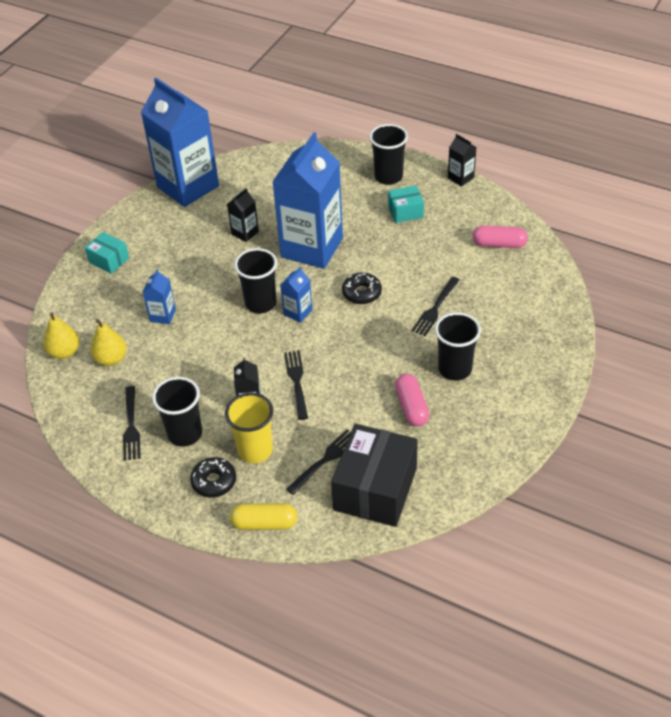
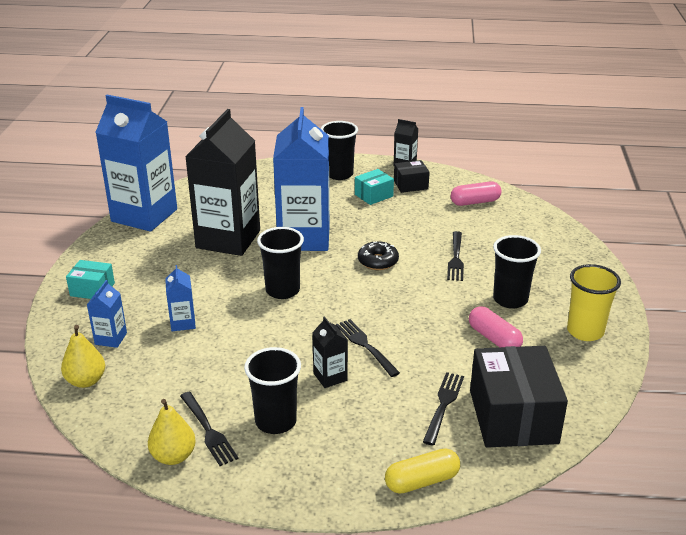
camera: 25 degrees left, 15 degrees down
yellow pear [90,319,127,366] -> yellow pear moved to [148,399,196,465]
black donut [190,457,236,498] -> none
yellow cup [225,393,273,463] -> yellow cup moved to [567,264,621,341]
black carton [227,188,259,242] -> black carton [185,109,260,256], size x2.40
blue carton [280,267,312,323] -> blue carton moved to [87,280,127,348]
none -> black box [394,160,430,193]

